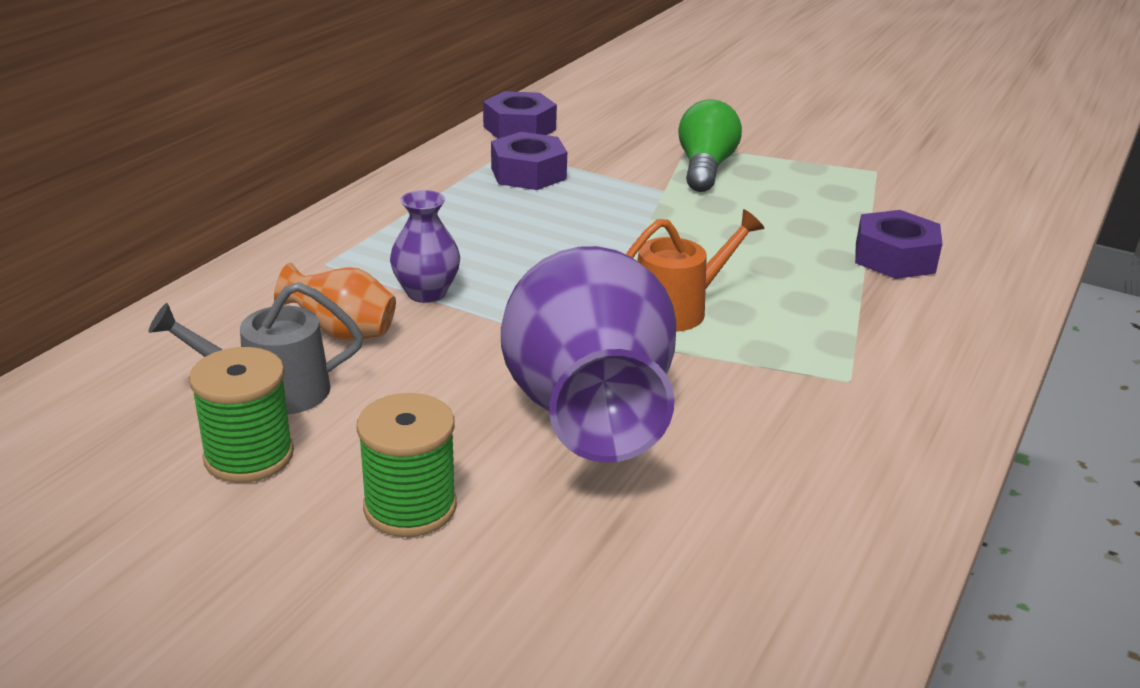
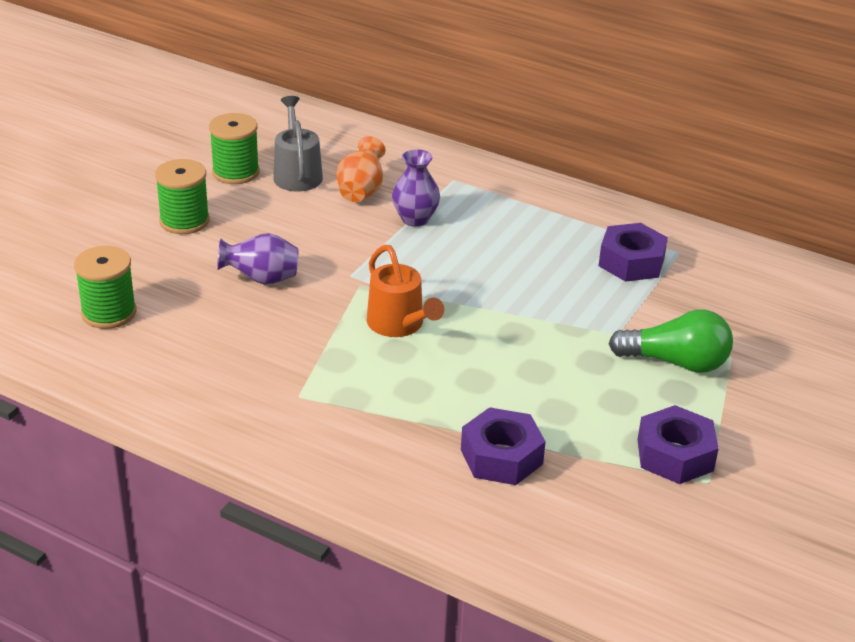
camera: 90 degrees right, 5 degrees up
purple nut [483,91,557,139] -> purple nut moved to [637,405,719,484]
purple vase [501,246,677,463] -> purple vase [217,233,298,285], size x0.47
none -> green spool [74,246,136,329]

